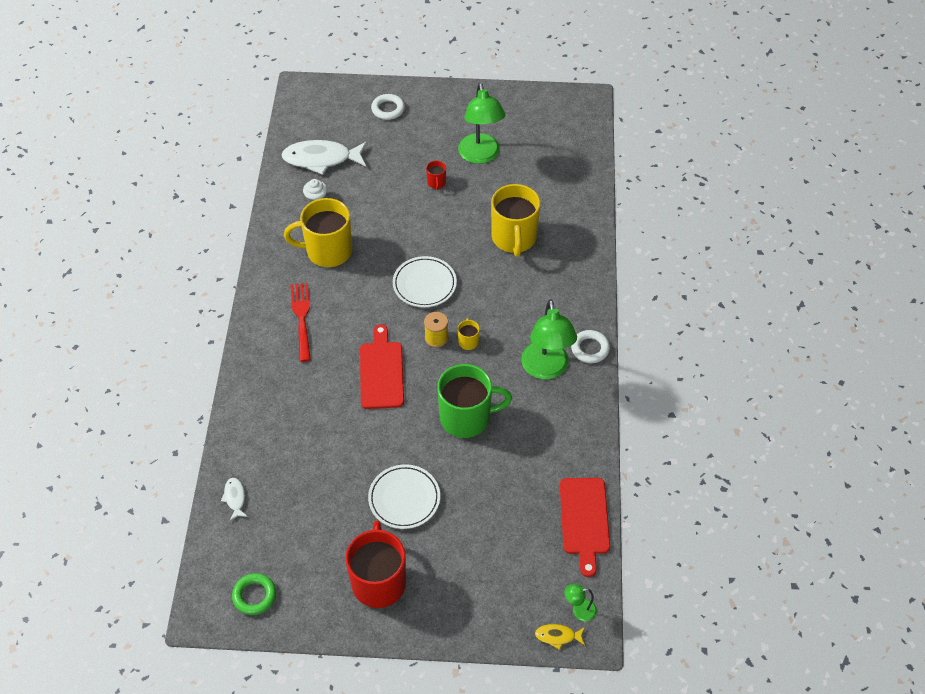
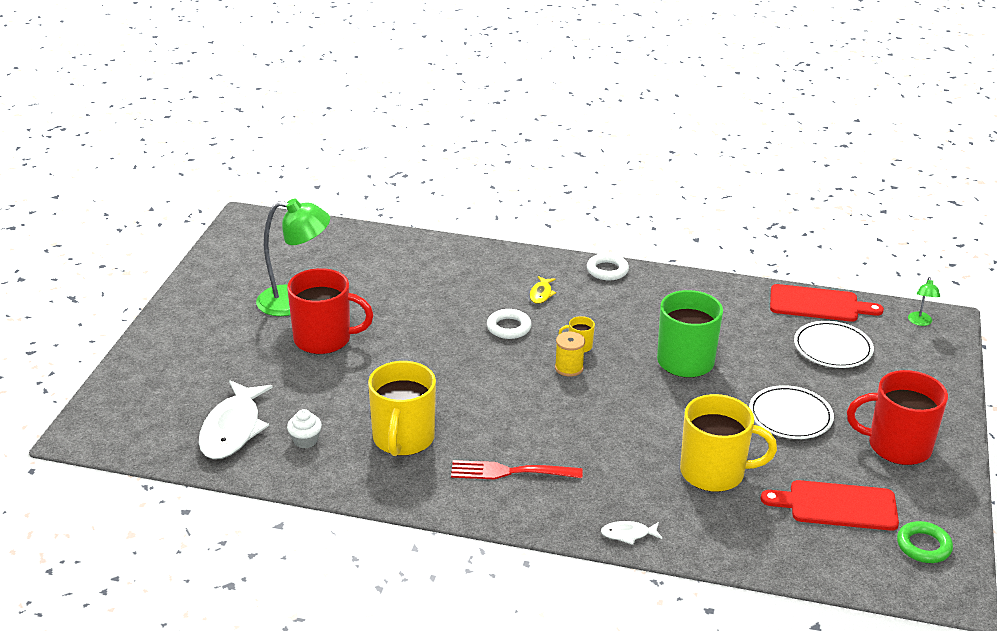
camera: 80 degrees left, 20 degrees down
white fish [221,478,248,520] -> white fish moved to [601,521,662,545]
red cutting board [360,324,404,409] -> red cutting board moved to [761,480,899,531]
white ring [371,94,405,120] -> white ring moved to [487,309,532,339]
white plate [393,256,457,308] -> white plate moved to [794,321,874,368]
red mug [426,161,446,190] -> red mug [287,268,374,354], size x2.35
yellow mug [491,184,540,257] -> yellow mug moved to [680,394,777,492]
green lamp [521,299,577,380] -> none
yellow fish [535,624,585,650] -> yellow fish moved to [530,276,556,304]

